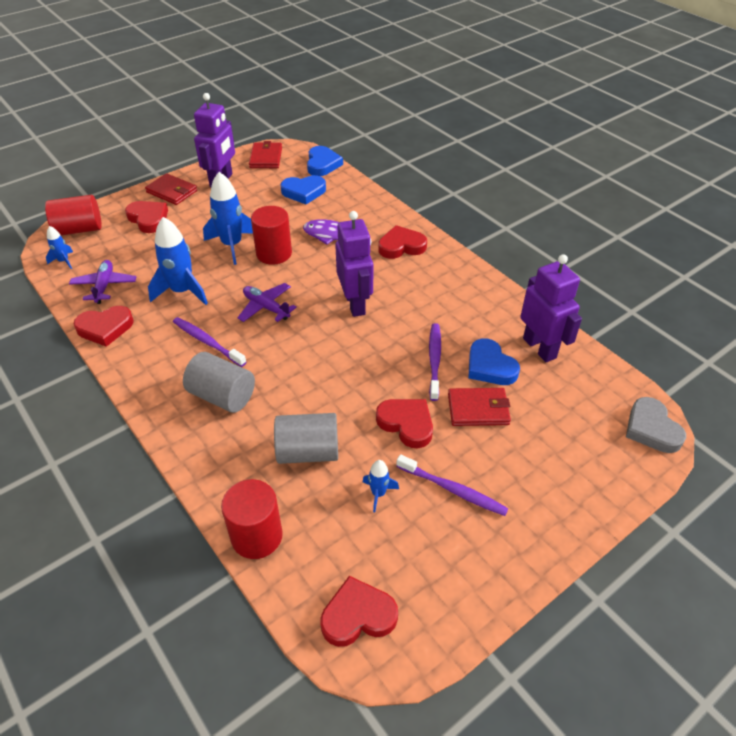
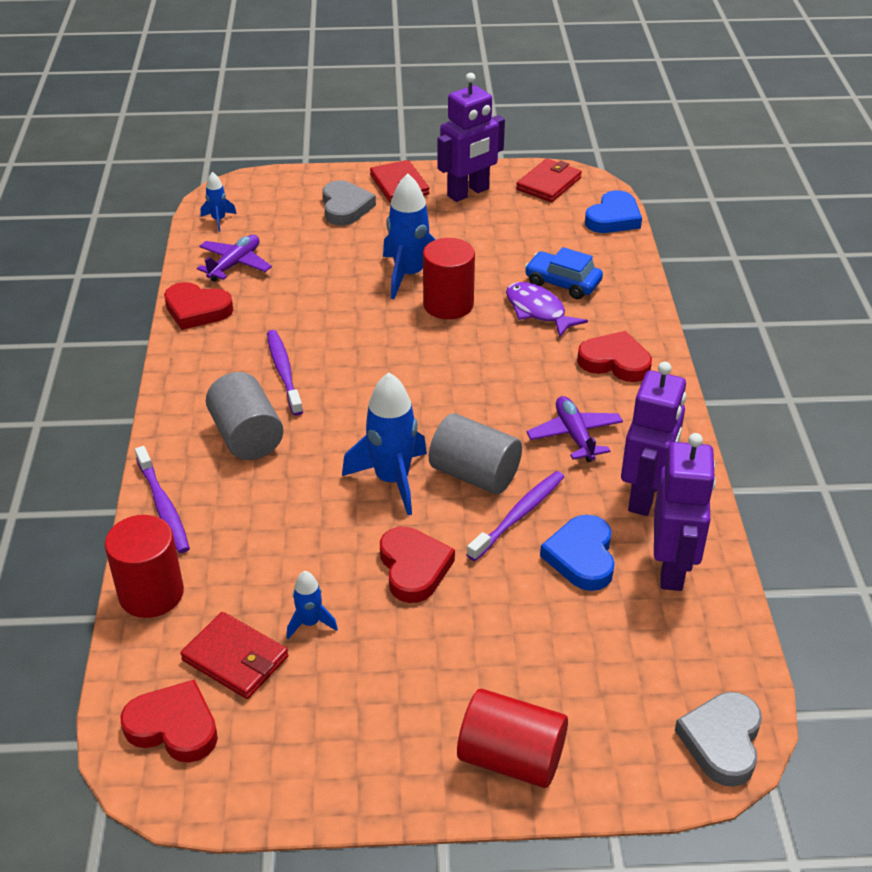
camera: 35 degrees right, 5 degrees down
red cylinder [45,195,102,235] -> red cylinder moved to [457,689,568,788]
red heart [125,201,168,233] -> grey heart [322,180,376,226]
blue rocket [148,217,208,305] -> blue rocket moved to [342,372,427,515]
purple plane [237,283,297,322] -> purple plane moved to [526,396,623,462]
grey cylinder [274,413,338,464] -> grey cylinder moved to [429,413,522,494]
blue heart [280,175,326,205] -> none
purple robot [335,211,373,317] -> purple robot moved to [621,362,686,516]
purple toothbrush [396,454,508,516] -> purple toothbrush moved to [135,446,190,553]
red wallet [448,388,511,426] -> red wallet moved to [180,612,289,699]
none -> blue car [525,247,603,299]

